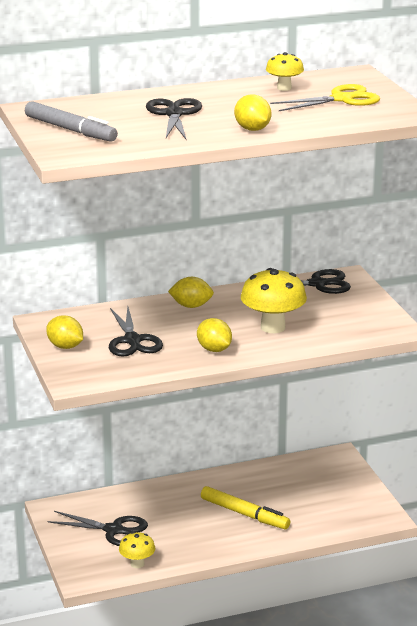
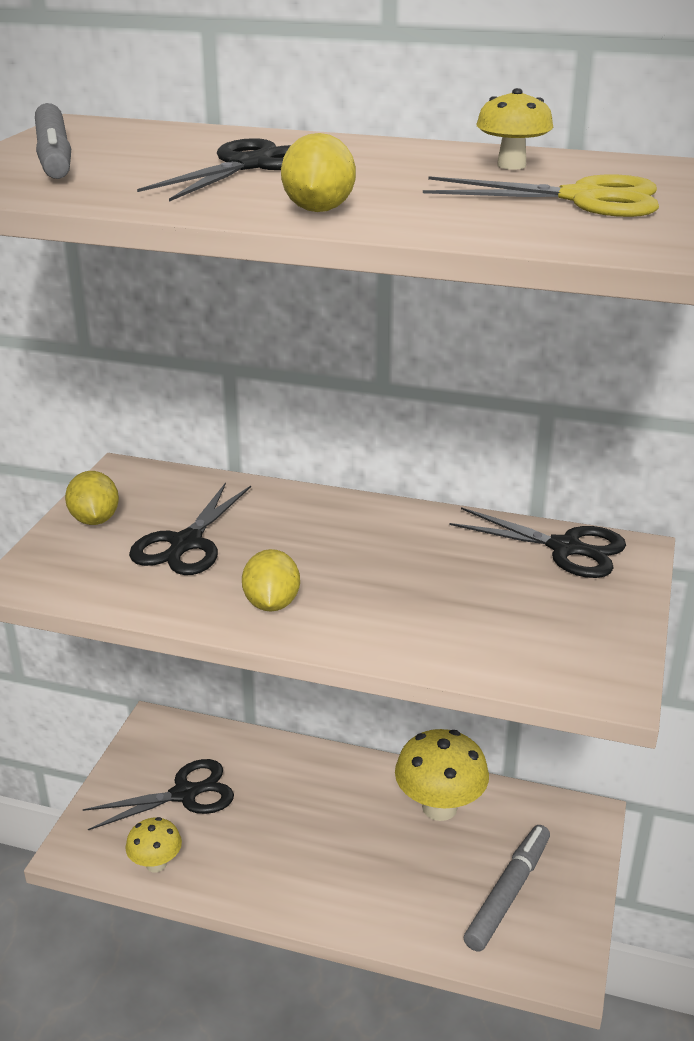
camera: 35 degrees right, 5 degrees up
black scissors [47,511,148,546] -> black scissors turned 75 degrees counterclockwise [83,759,234,830]
yellow lemon [168,277,214,308] -> none
yellow marker [201,486,290,529] -> none
yellow mushroom [241,268,307,333] -> yellow mushroom moved to [395,729,489,821]
none -> grey marker [464,825,550,951]

